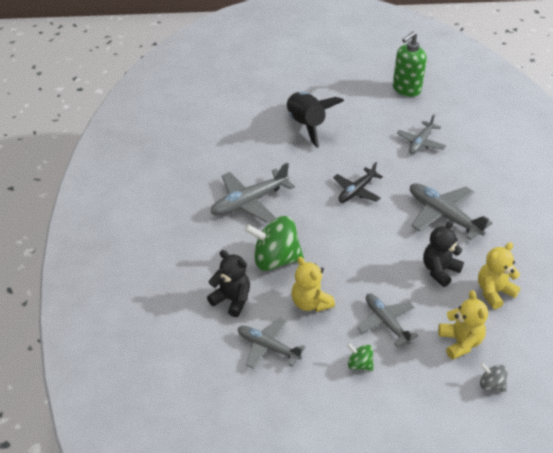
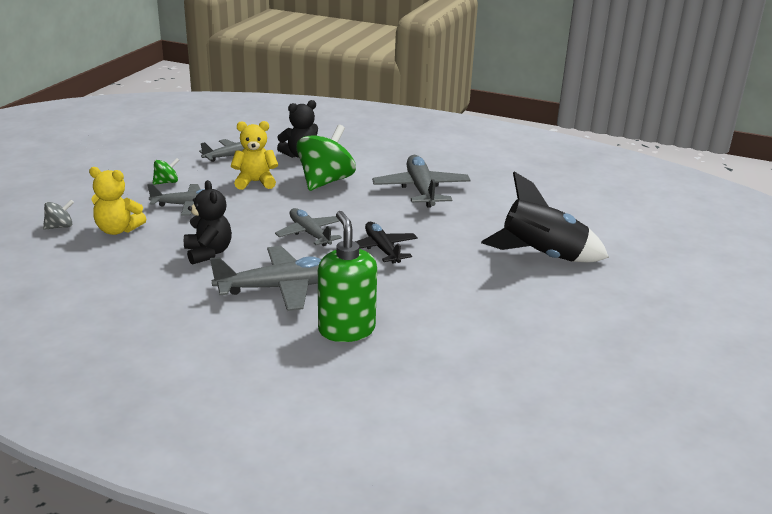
camera: 115 degrees right, 15 degrees down
green soap dispenser [393,31,427,97] -> green soap dispenser moved to [318,211,377,342]
grey plane [397,114,446,154] -> grey plane moved to [275,208,342,246]
yellow teddy bear [478,242,520,309] -> none

